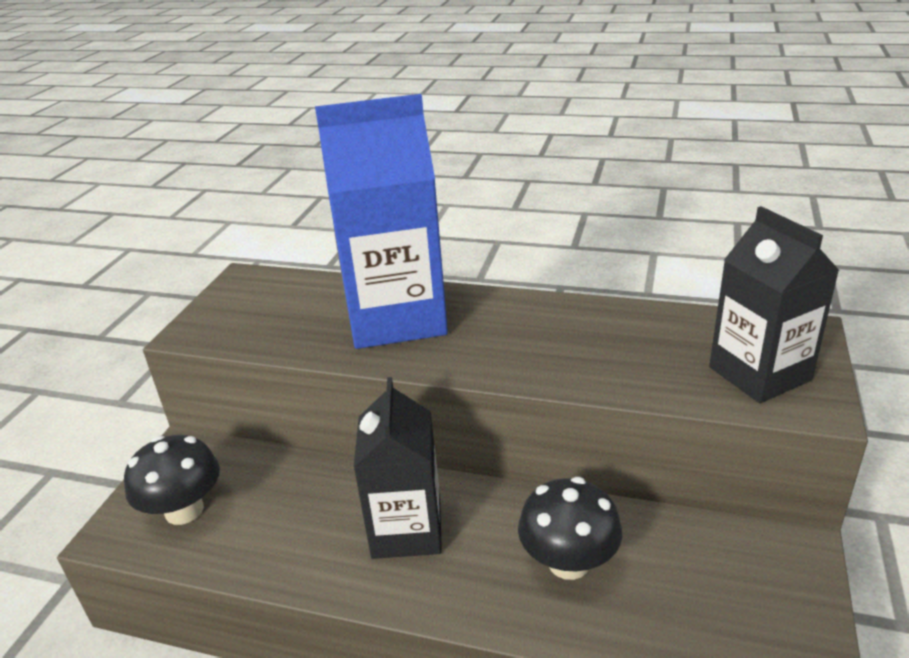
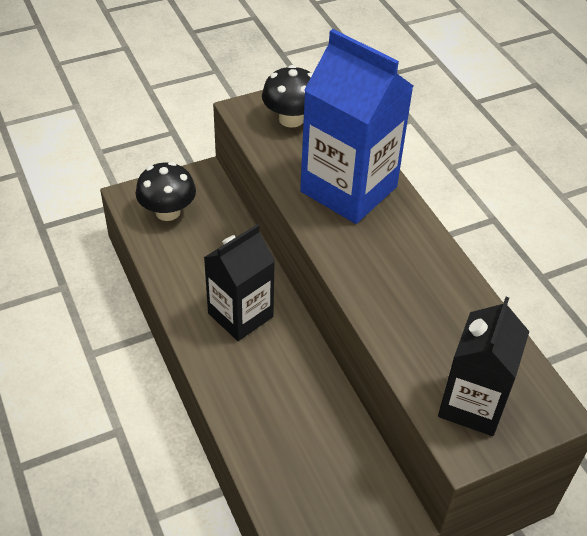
camera: 45 degrees right, 15 degrees up
black mushroom [518,477,622,580] -> black mushroom moved to [262,65,313,128]

